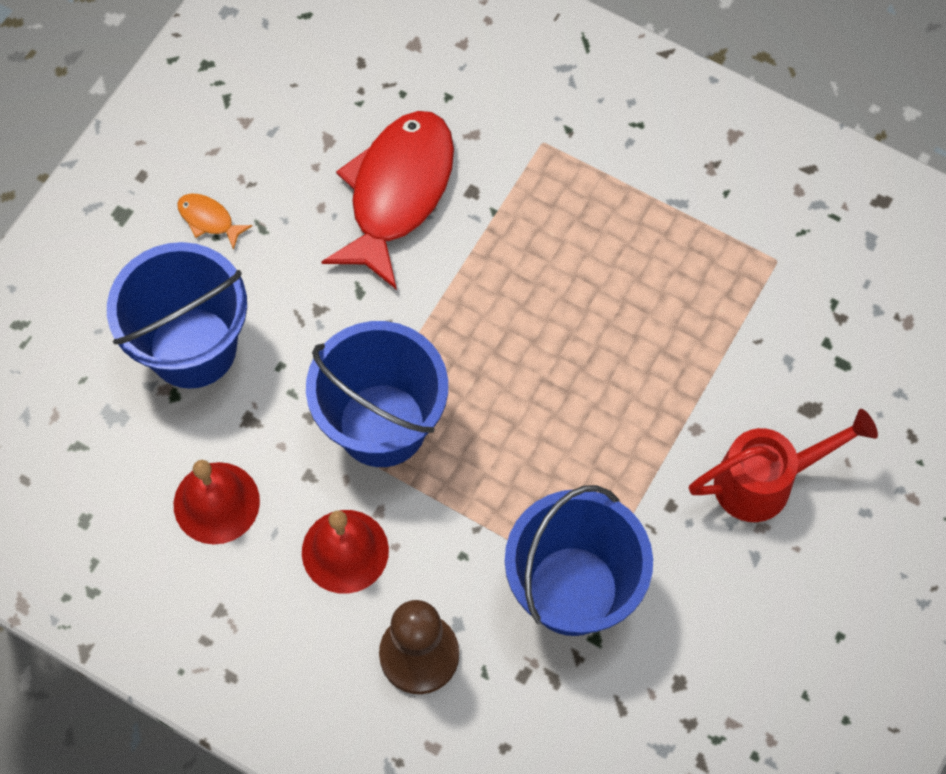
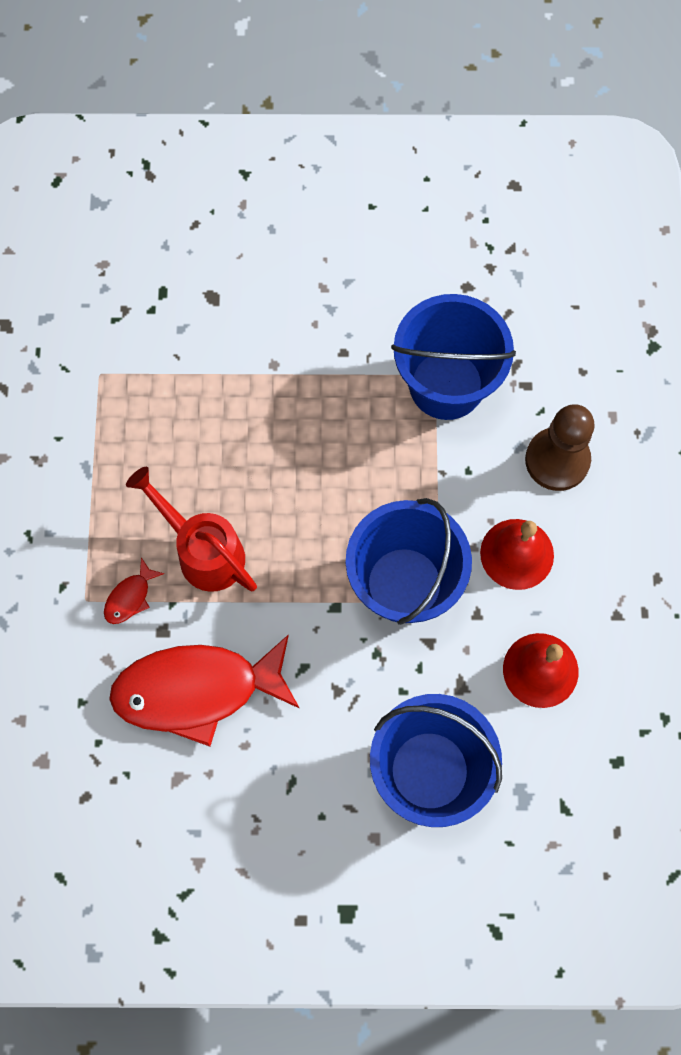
camera: 120 degrees left, 5 degrees up
orange fish [177,194,252,250] -> none
red watering can [689,409,878,522] -> red watering can moved to [126,467,257,592]
none -> red fish [104,557,164,624]

